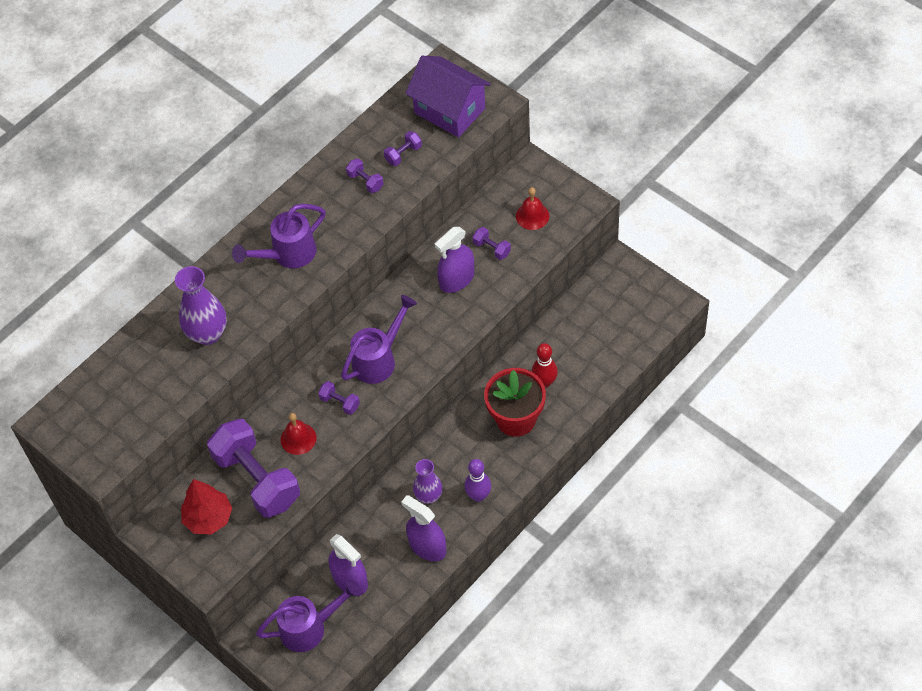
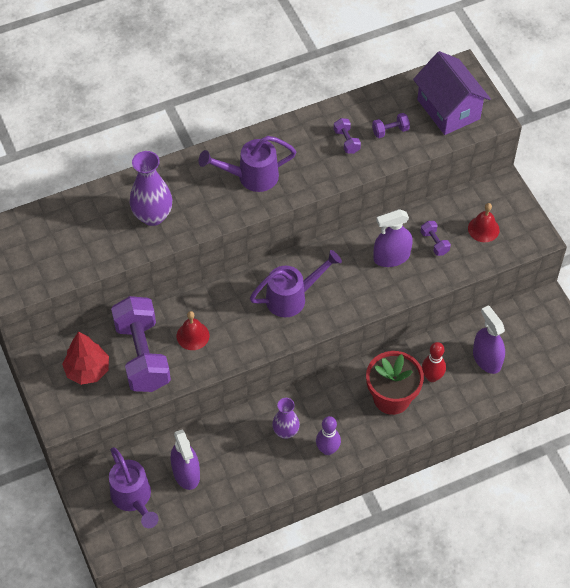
camera: 20 degrees right, 0 degrees up
purple watering can [256,580,361,652] -> purple watering can turned 60 degrees clockwise [109,447,159,528]
purple dumbbell [318,381,360,415] -> none
purple spray bottle [401,495,447,561] -> purple spray bottle moved to [473,305,505,374]

